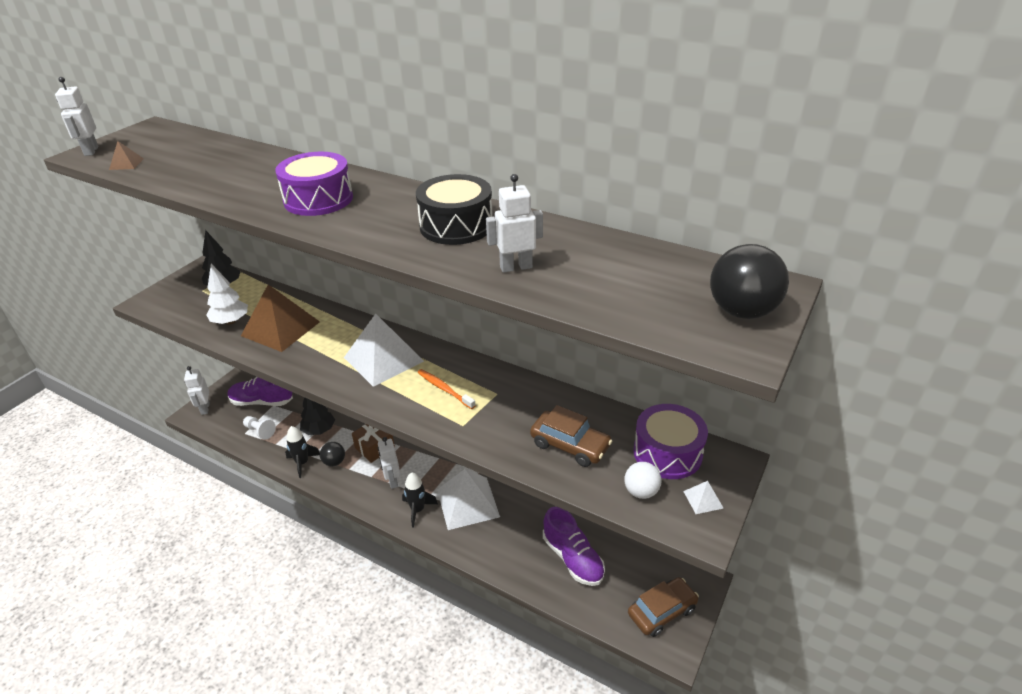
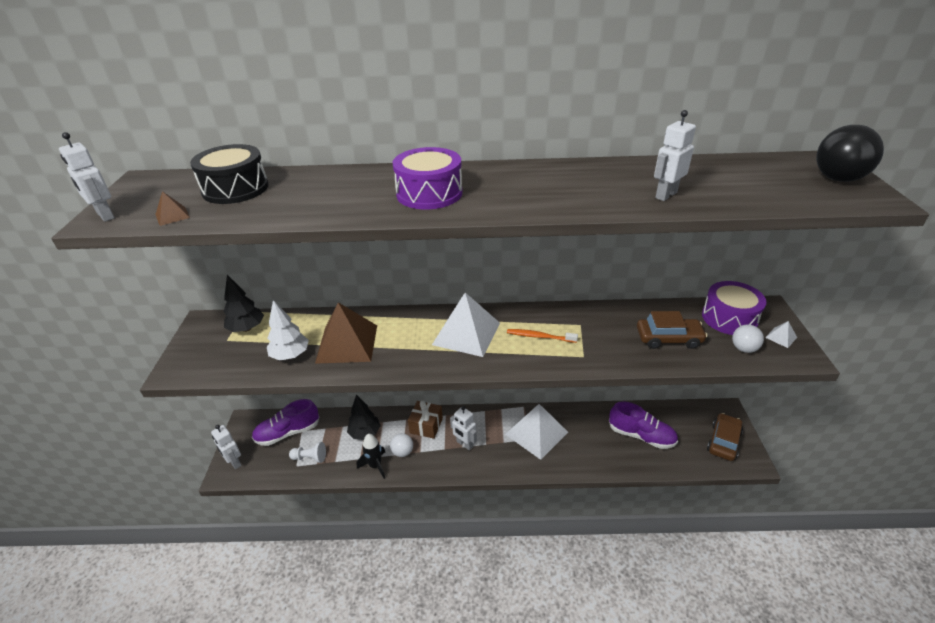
camera: 30 degrees left, 0 degrees up
black ball [320,442,345,466] -> white ball [390,433,413,457]
black rocket [402,472,438,527] -> none
black drum [416,174,492,245] -> black drum moved to [190,144,269,204]

